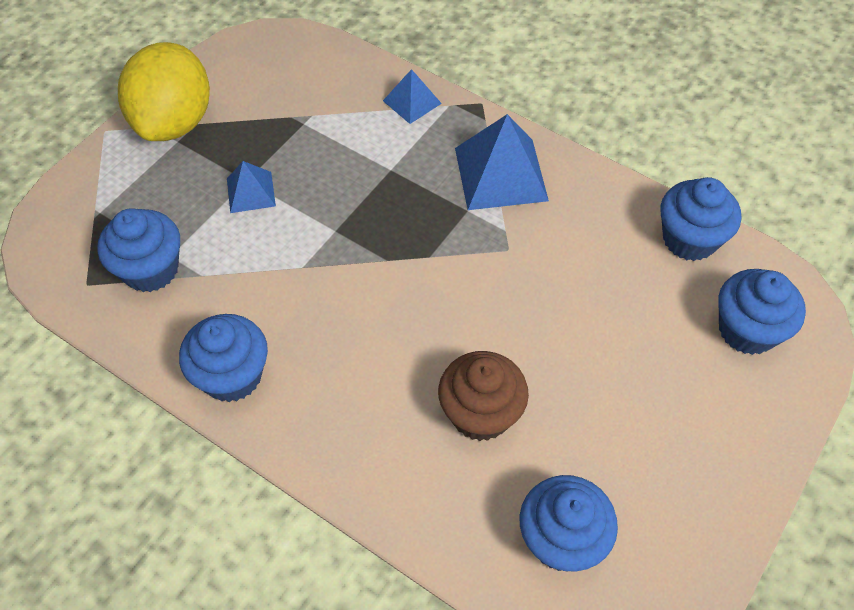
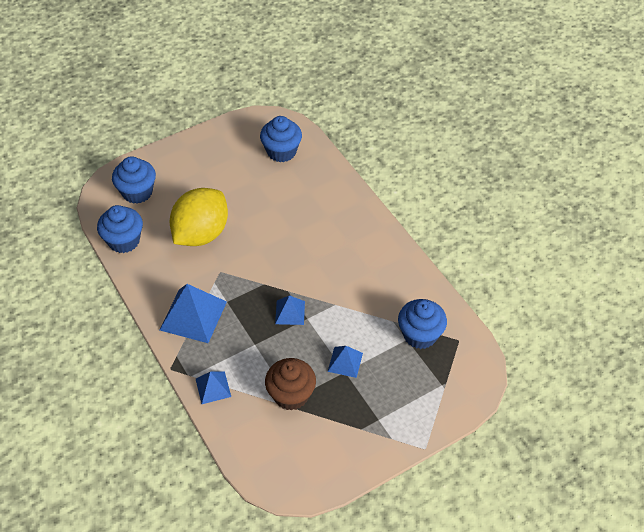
camera: 155 degrees left, 5 degrees down
yellow lemon [118,42,210,141] -> yellow lemon moved to [170,188,228,246]
blue cupcake [179,314,268,402] -> none
brown cupcake [438,351,529,441] -> brown cupcake moved to [265,358,316,411]
none -> blue pyramid [275,295,305,325]

